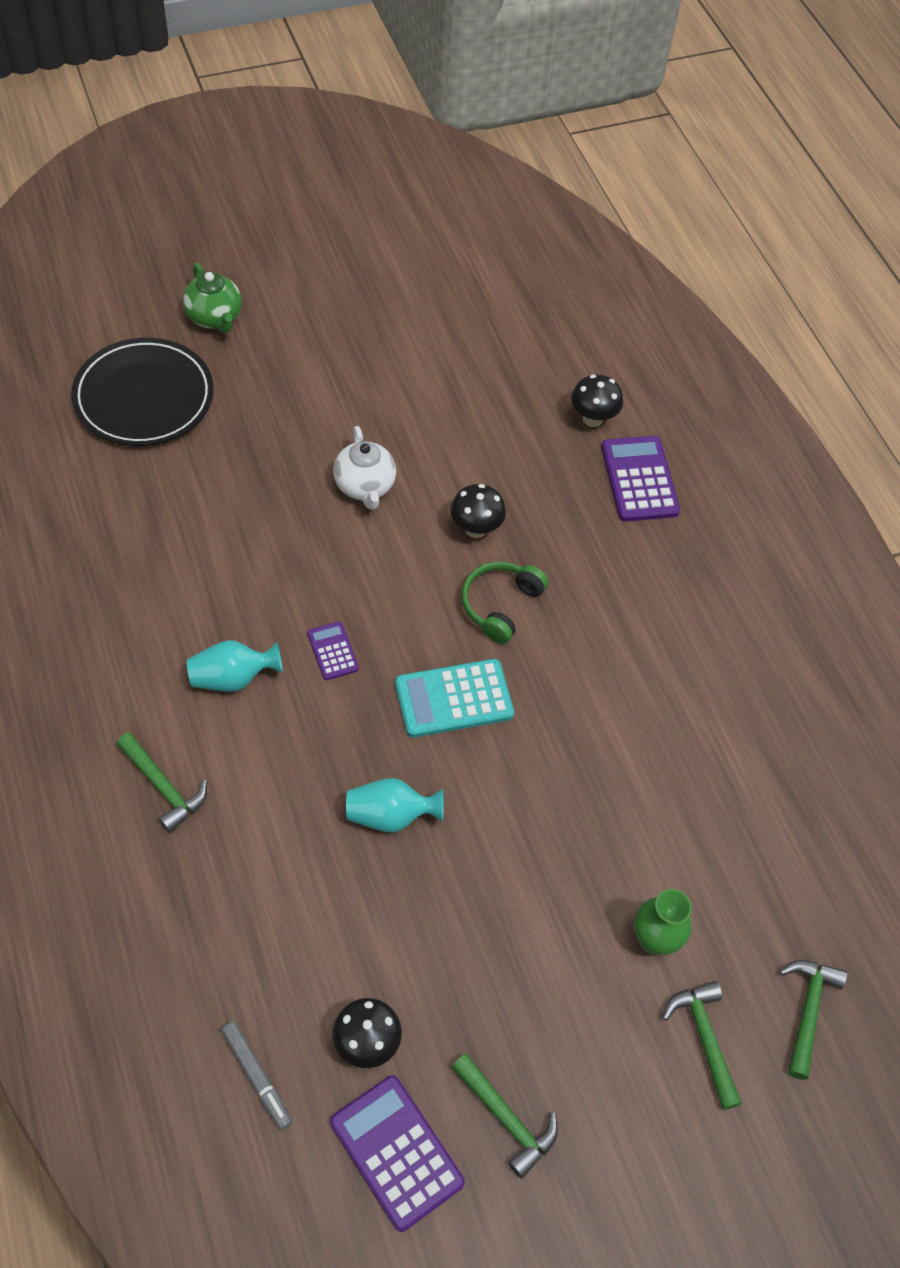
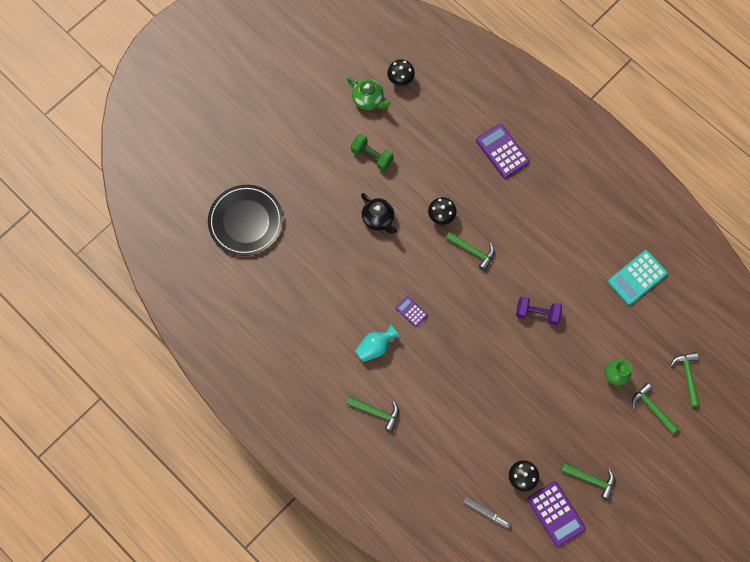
camera: 20 degrees left, 15 degrees up
green teapot [183,263,242,333] -> green teapot moved to [347,77,391,110]
purple calculator [330,1075,465,1232] -> purple calculator turned 150 degrees counterclockwise [527,481,586,547]
white teapot [333,426,396,510] -> black teapot [361,193,397,234]
turquoise vase [346,778,444,833] -> none
turquoise calculator [395,659,514,738] -> turquoise calculator moved to [608,250,667,305]
green headphones [461,562,548,644] -> green hammer [445,232,495,271]
black mushroom [571,375,623,427] -> black mushroom moved to [387,59,415,86]
none -> green dumbbell [351,134,394,171]
none -> purple dumbbell [516,296,562,325]

